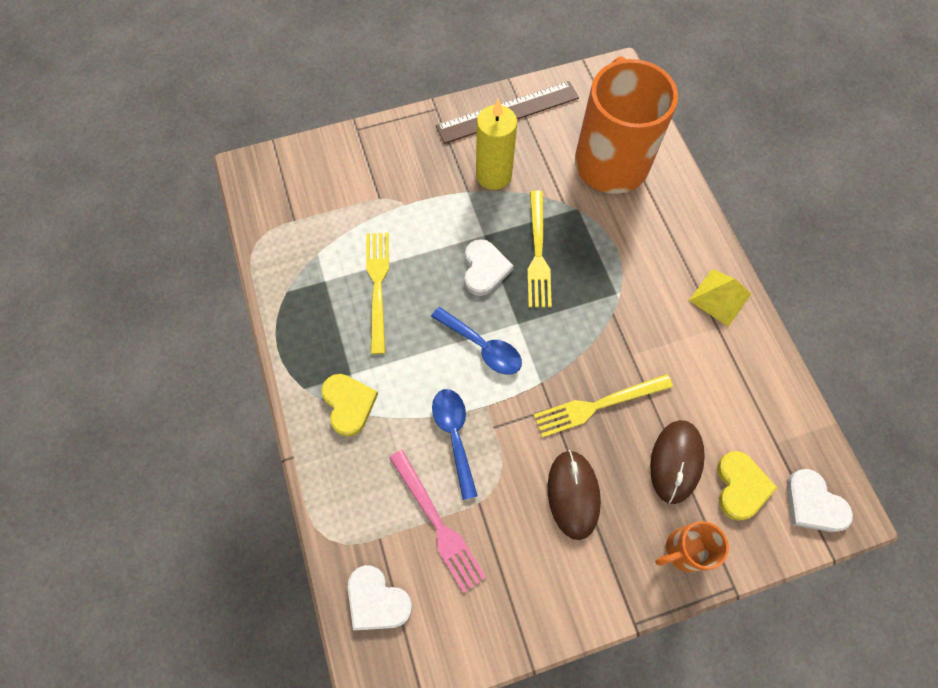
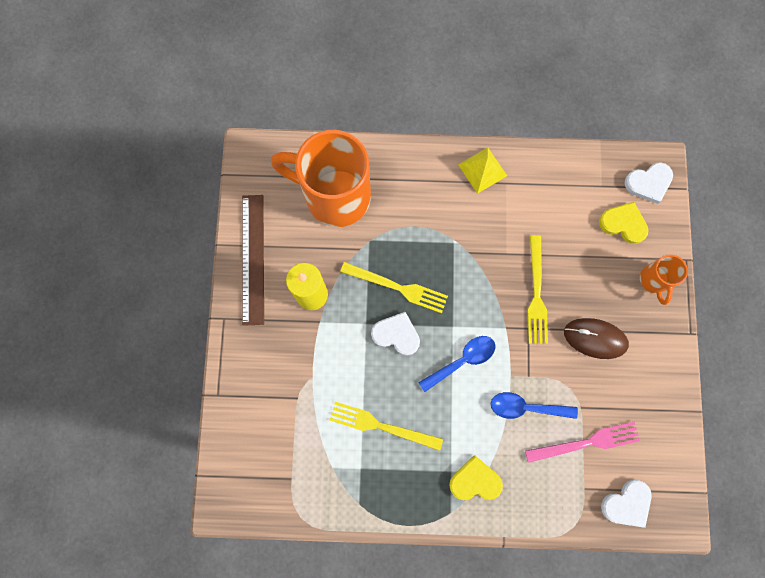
camera: 70 degrees left, 10 degrees up
brown mouse [650,420,705,504] -> none

